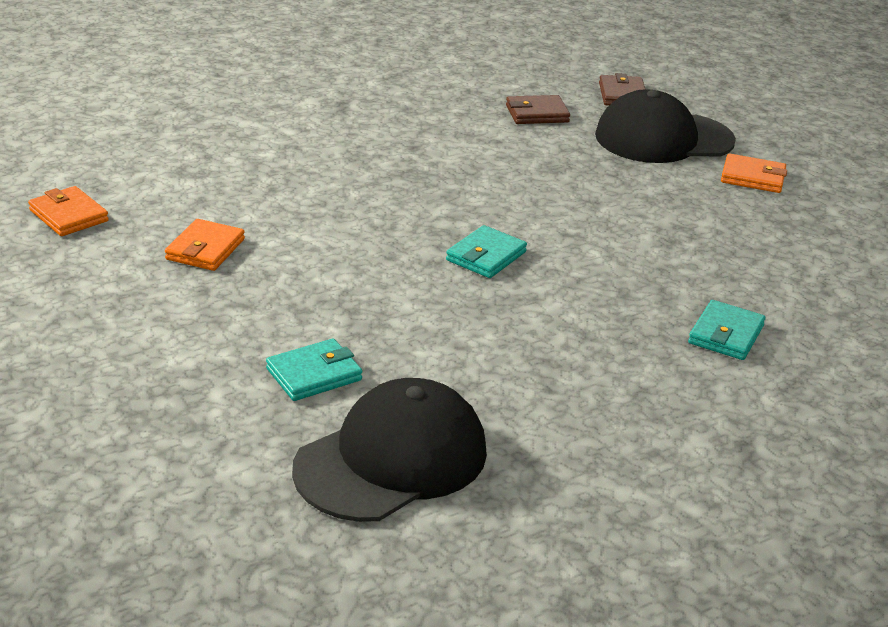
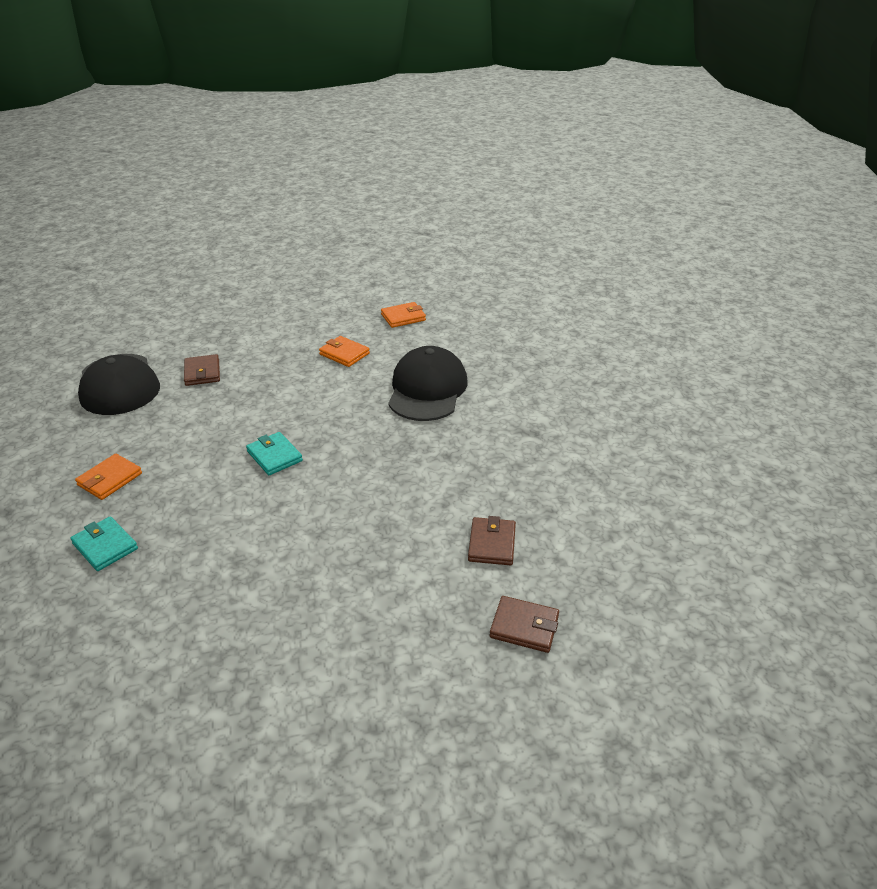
camera: 110 degrees right, 5 degrees up
turquoise wallet [266,338,362,401] -> brown wallet [184,354,220,386]
black cap [595,89,736,163] -> black cap moved to [388,346,468,421]
orange wallet [721,153,787,193] -> orange wallet moved to [75,454,142,500]

